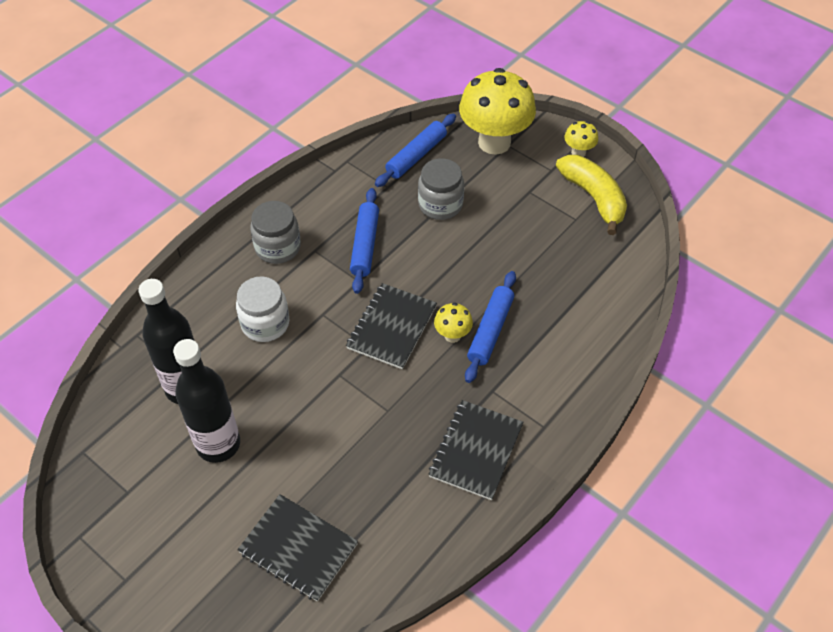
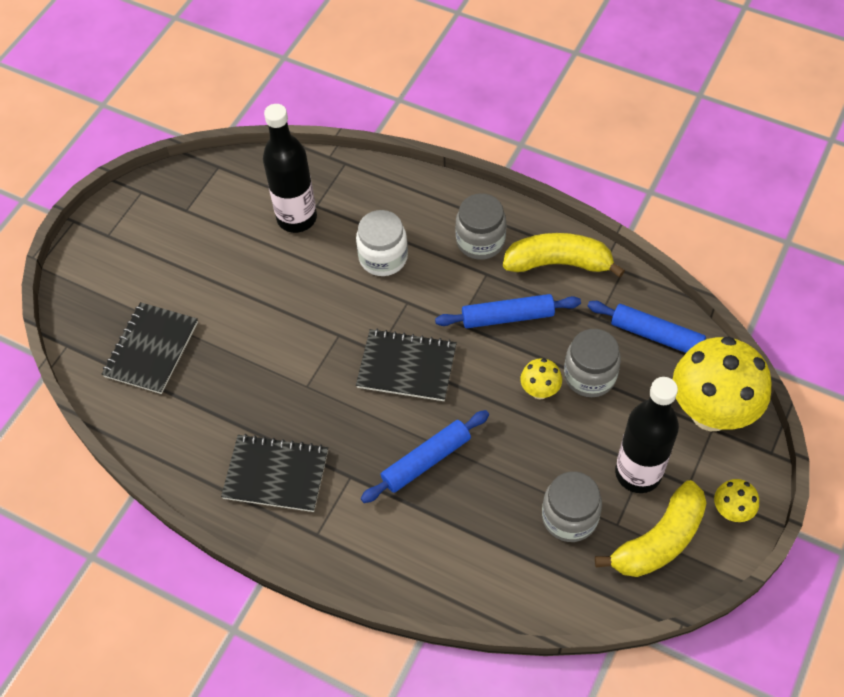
camera: 80 degrees right, 5 degrees up
black bottle [173,339,240,463] -> black bottle moved to [615,377,679,493]
yellow mushroom [434,303,473,343] -> yellow mushroom moved to [520,358,562,399]
blue rolling pin [465,271,516,383] -> blue rolling pin turned 45 degrees counterclockwise [361,410,489,503]
none -> yellow banana [503,233,625,277]
none -> grey jar [542,471,602,542]

